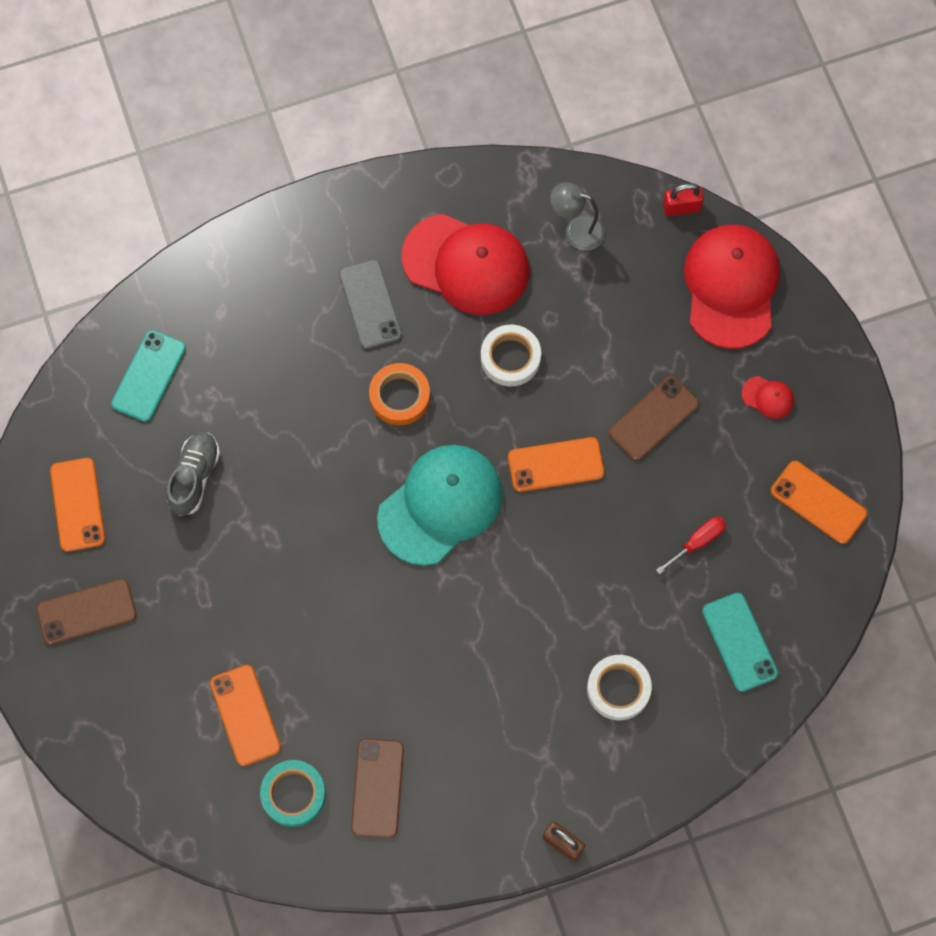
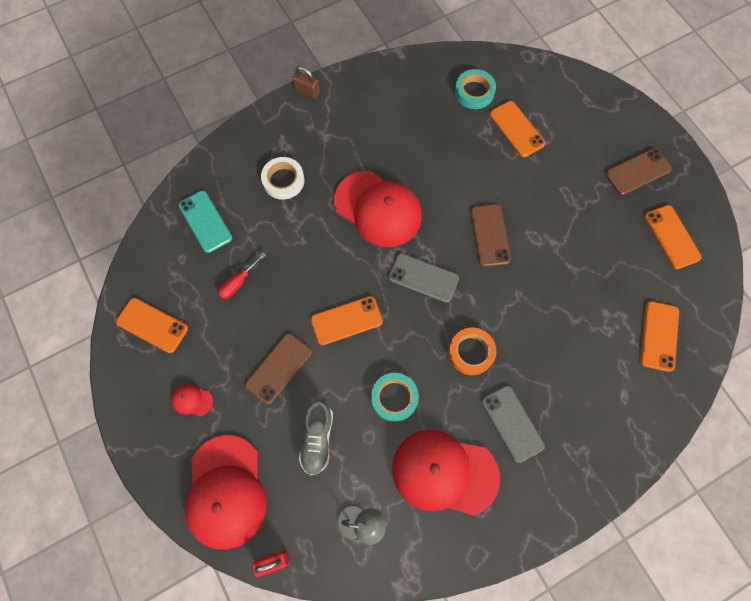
camera: 170 degrees right, 0 degrees up
turquoise phone [111,330,186,422] -> orange phone [640,301,679,372]
grey shoe [167,432,220,516] -> grey shoe moved to [299,400,333,475]
brown phone [351,738,404,838] -> brown phone moved to [471,204,511,267]
turquoise cap [377,445,503,566] -> grey phone [389,253,459,303]
white tape [481,325,541,386] -> turquoise tape [371,373,419,422]
none -> red cap [334,171,422,247]

